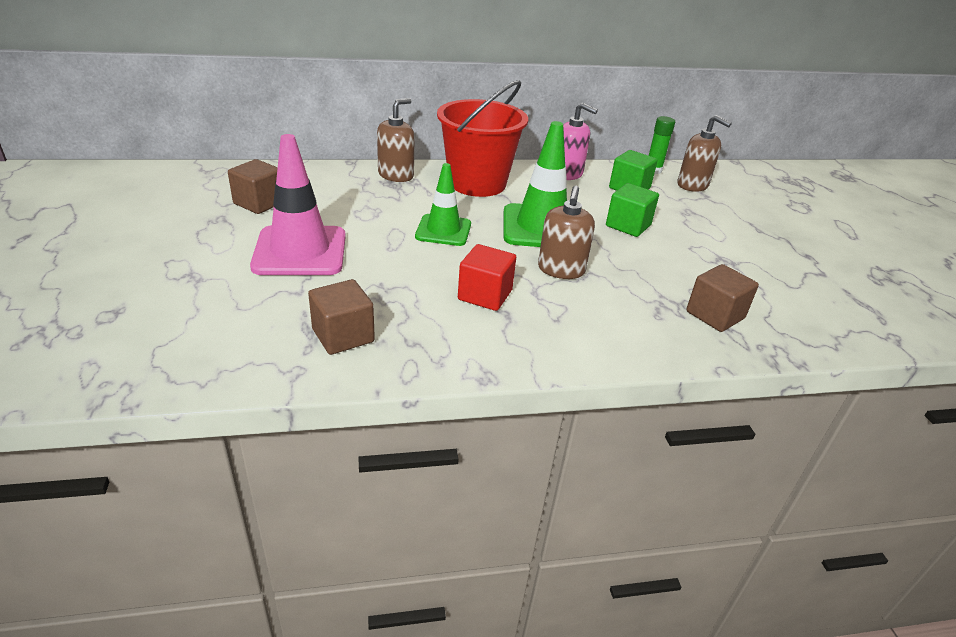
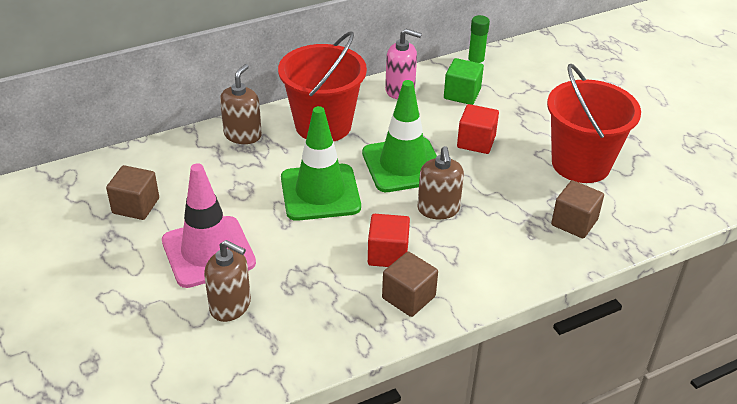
camera: 15 degrees left, 5 degrees up
brown cube [308,279,375,355] -> brown cube moved to [382,252,438,317]
green traffic cone [415,163,471,246] -> green traffic cone [281,106,361,221], size x1.56
green cube [606,183,659,237] -> red cube [457,104,499,154]
brown soap dispenser [677,115,732,192] -> brown soap dispenser moved to [204,240,251,322]
none -> red bucket [547,64,641,183]

